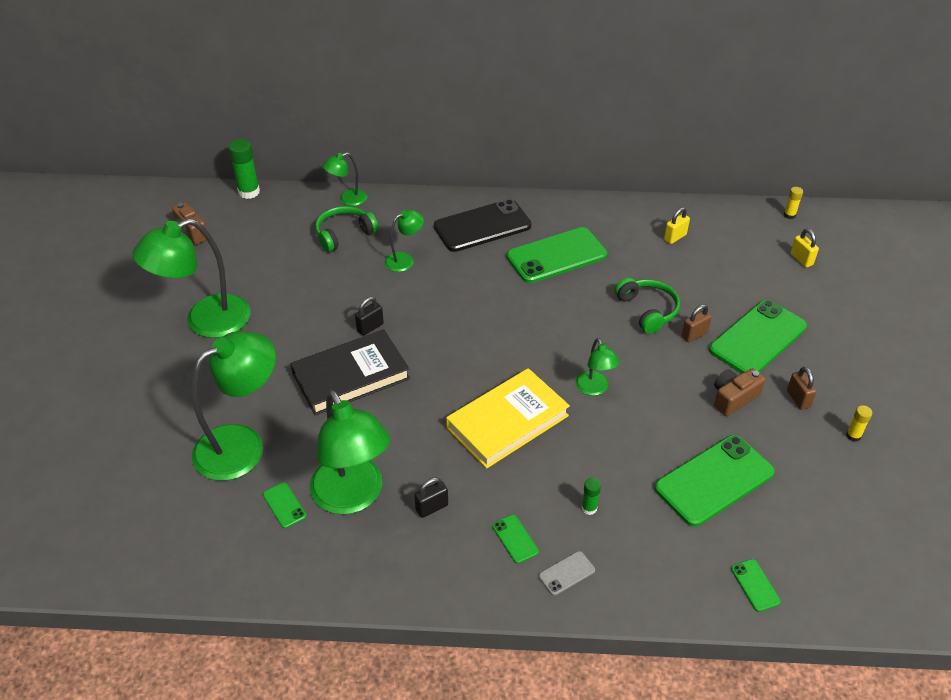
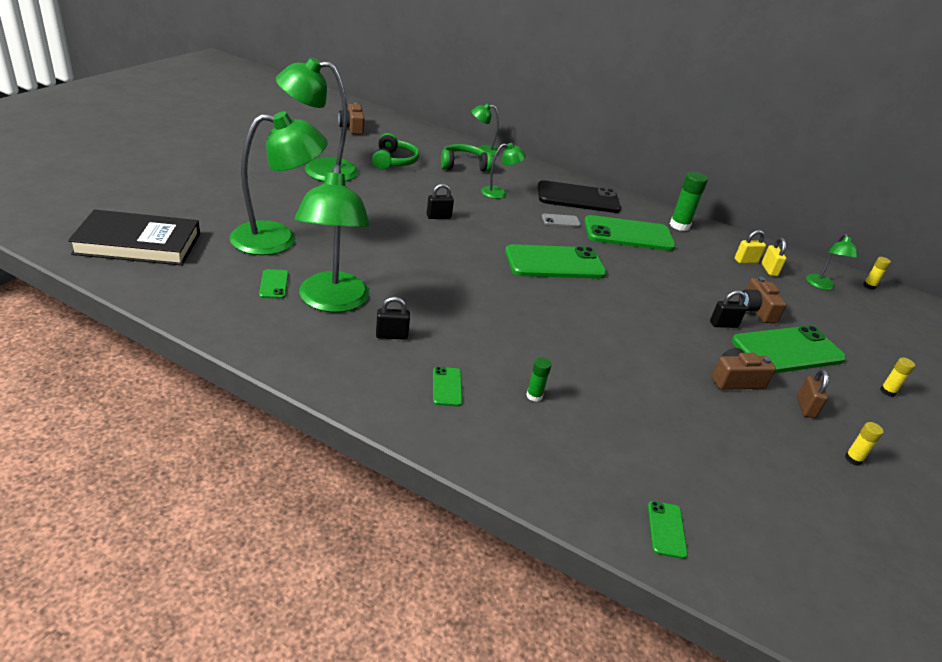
camera: 20 degrees right, 10 degrees down
green glue stick [228,139,260,199] -> green glue stick moved to [670,172,708,231]
black book [290,329,410,415] -> black book moved to [68,209,200,265]
yellow book [446,368,570,469] -> none
grey phone [539,551,595,596] -> grey phone moved to [542,214,581,227]
green lamp [576,338,620,396] -> green lamp moved to [806,234,858,290]
green headphones [615,277,680,334] -> green headphones moved to [372,133,419,170]
green phone [654,435,775,527] -> green phone moved to [505,244,607,279]
brown padlock [681,304,712,342] -> black padlock [710,290,747,328]
yellow padlock [790,229,819,268] -> yellow padlock moved to [761,238,786,276]
none -> brown camera [739,277,787,323]
none -> yellow glue stick [880,357,915,397]

